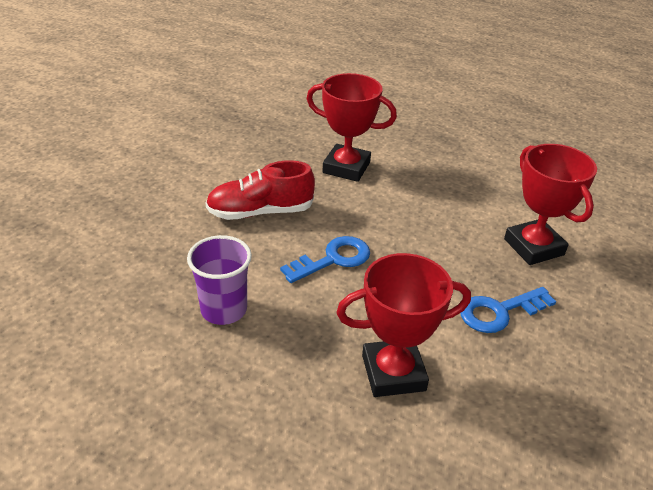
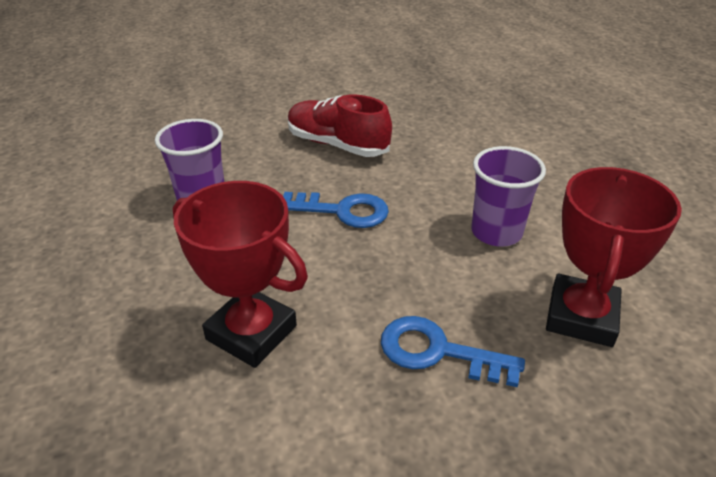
camera: 45 degrees right, 0 degrees up
red trophy [306,73,397,182] -> none
none -> purple cup [471,146,546,246]

